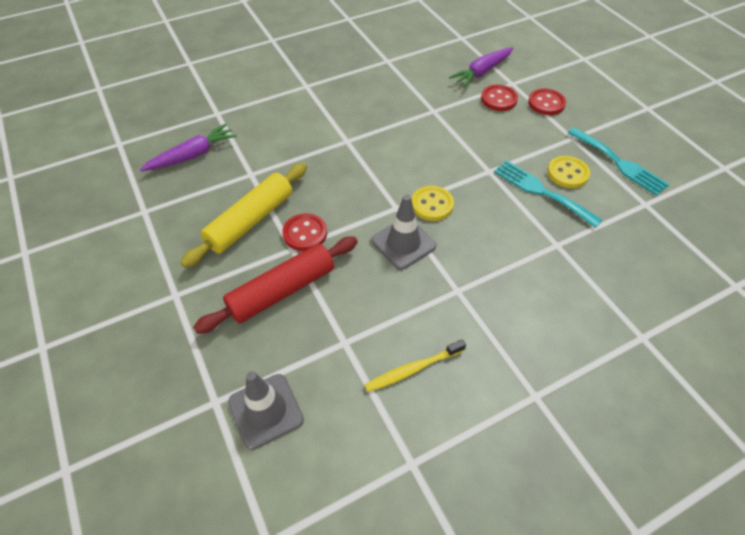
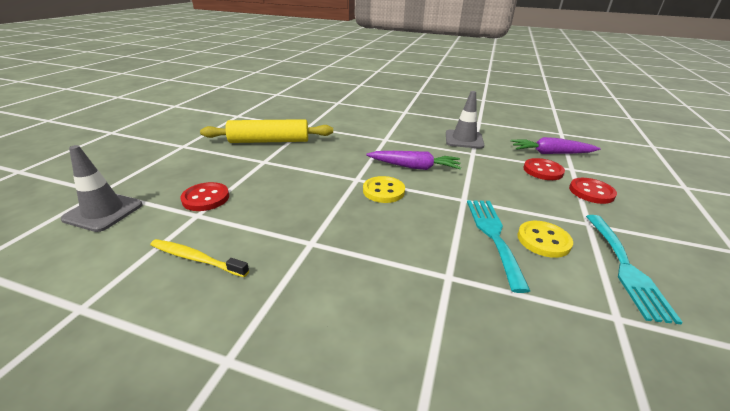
camera: 45 degrees right, 20 degrees down
purple carrot [140,124,237,171] -> purple carrot moved to [366,151,461,170]
red rolling pin [193,237,358,334] -> none
red button [282,213,327,251] -> red button moved to [181,182,229,211]
grey traffic cone [371,194,436,270] -> grey traffic cone moved to [446,91,484,149]

